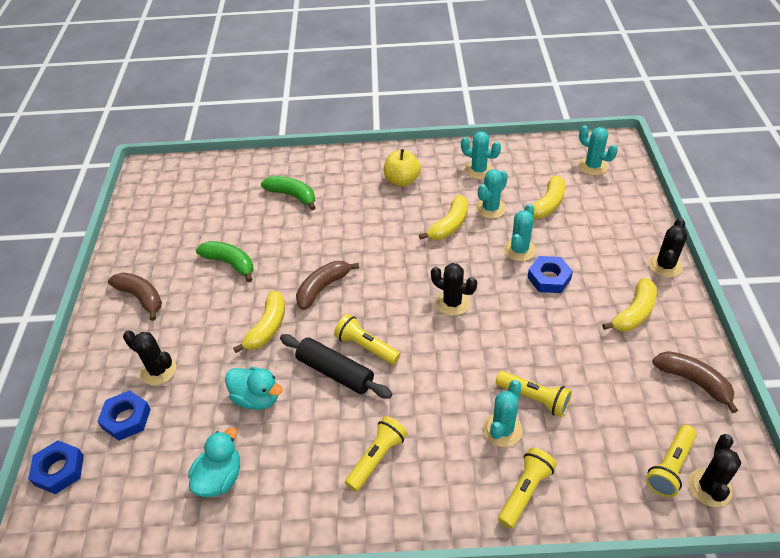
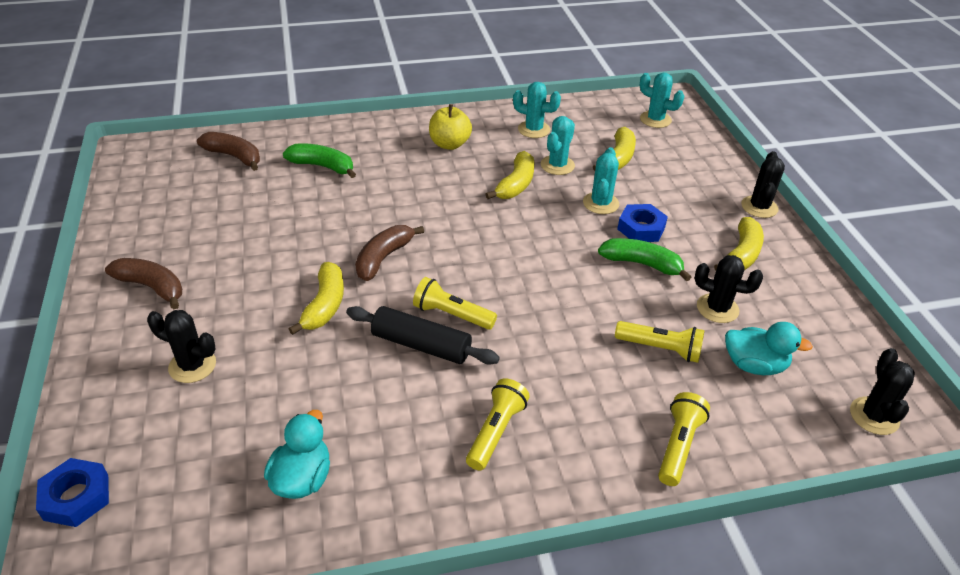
camera: 15 degrees left, 5 degrees down
blue nut [97,390,151,441] -> none
green banana [196,241,253,282] -> green banana moved to [598,238,691,281]
turquoise duck [225,367,283,410] -> turquoise duck moved to [725,322,813,375]
black cactus [431,263,477,316] -> black cactus moved to [694,255,763,323]
turquoise cactus [483,380,523,447] -> none
yellow flashlight [646,425,697,497] -> none
brown banana [652,351,738,413] -> brown banana moved to [197,132,260,171]

